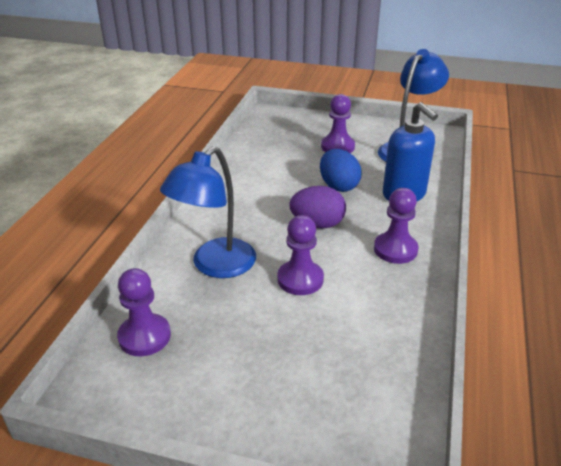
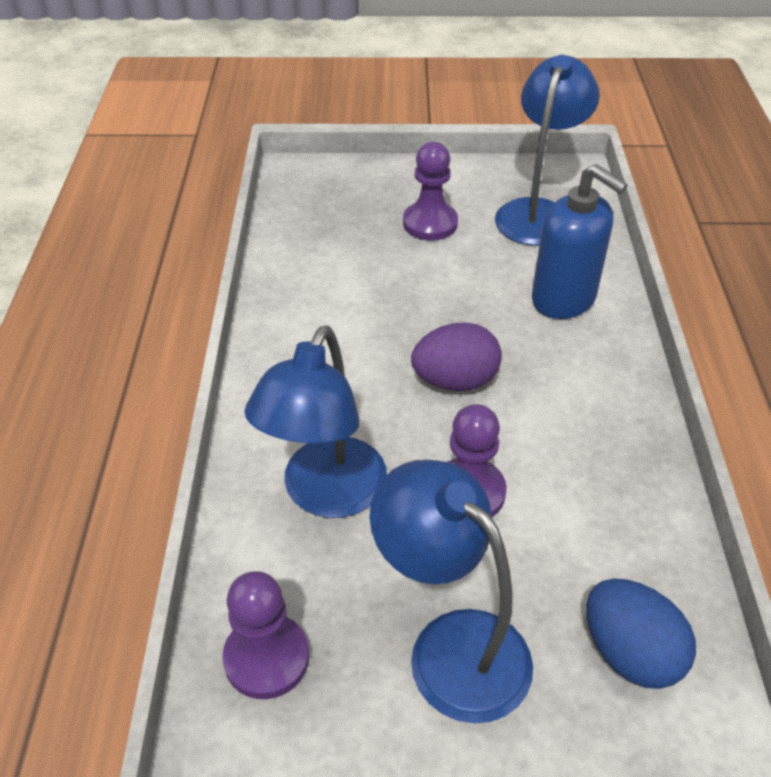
camera: 15 degrees left, 10 degrees up
blue egg [320,149,362,192] -> blue egg moved to [587,579,696,689]
purple pawn [374,188,418,264] -> none
none -> blue lamp [370,460,533,723]

